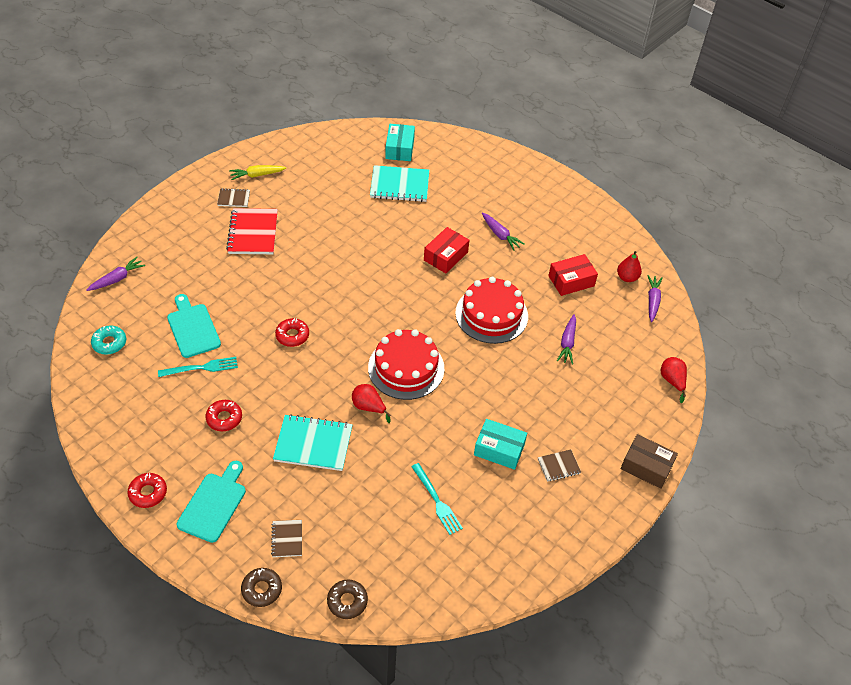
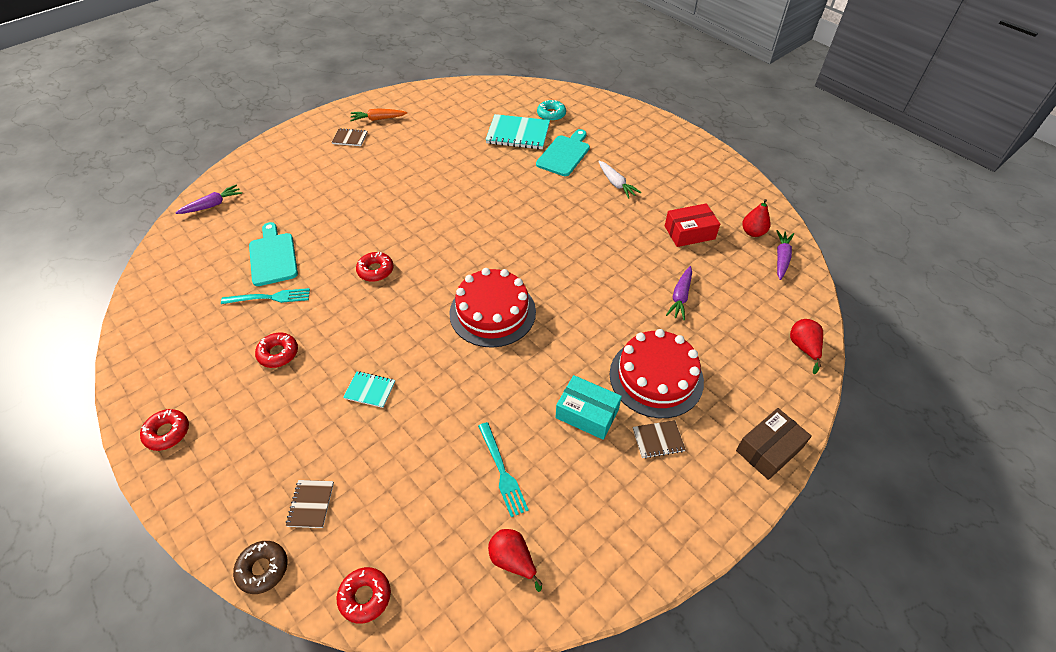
camera: 10 degrees right, 0 degrees up
turquoise donut [91,325,126,355] -> turquoise donut moved to [537,100,566,121]
turquoise cutting board [177,461,246,543] -> turquoise cutting board moved to [536,129,590,176]
red notebook [226,208,278,254] -> none
yellow carrot [229,165,286,180] -> orange carrot [350,108,407,121]
turquoise notebook [273,414,353,471] -> turquoise notebook [343,371,395,408], size x0.52
brown donut [327,579,368,619] -> red donut [337,567,391,624]
red pear [352,384,391,423] -> red pear moved to [488,529,542,592]
turquoise box [385,124,415,161] -> none
red box [424,227,469,273] -> none
red cake [455,277,528,344] -> red cake moved to [610,329,704,418]
purple carrot [482,212,525,251] -> white carrot [598,161,641,199]
brown box [621,434,678,489] -> brown box turned 75 degrees counterclockwise [736,408,812,480]

